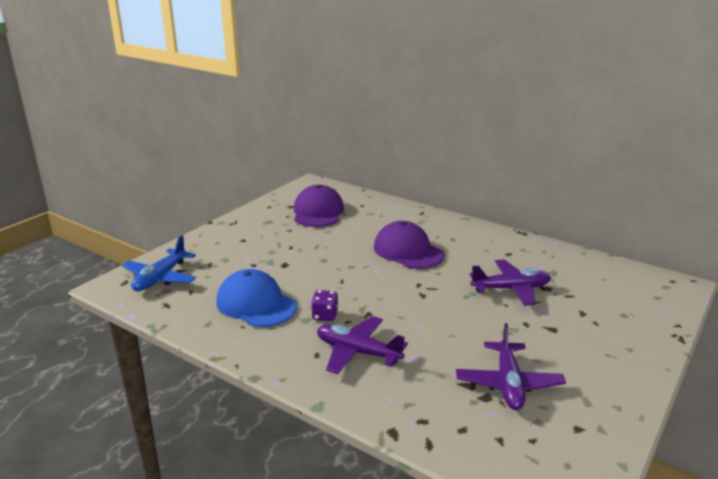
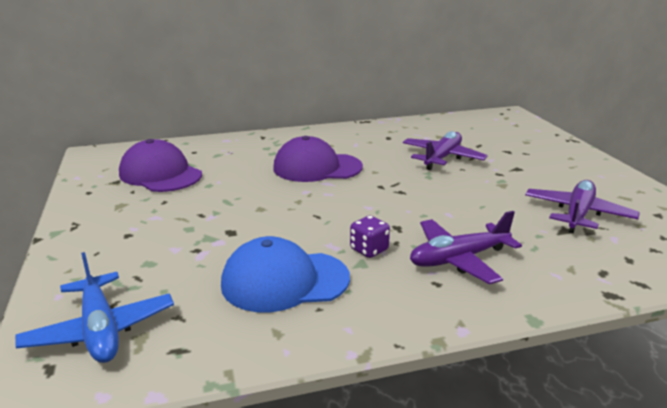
camera: 50 degrees left, 0 degrees up
purple plane [456,323,566,410] -> purple plane turned 105 degrees counterclockwise [525,180,640,233]

